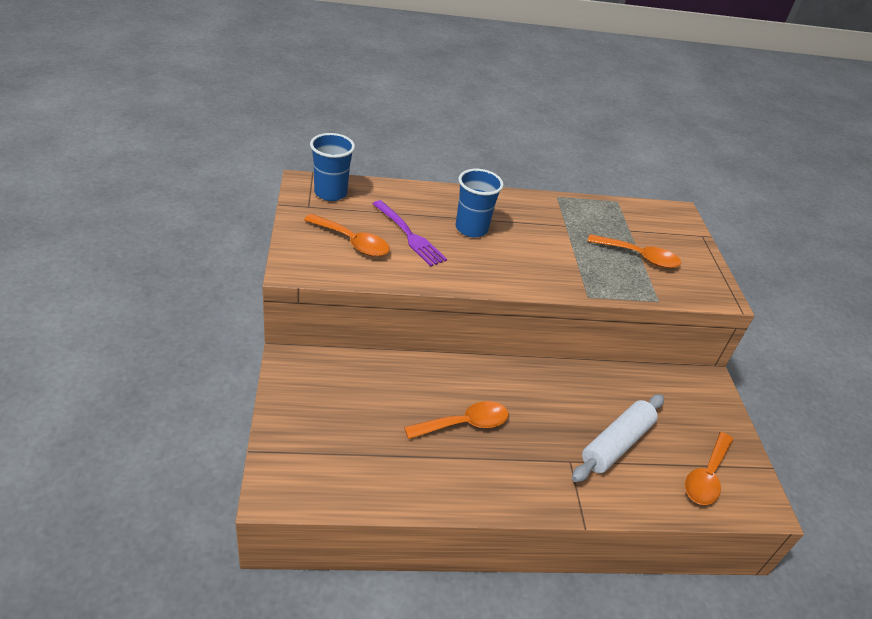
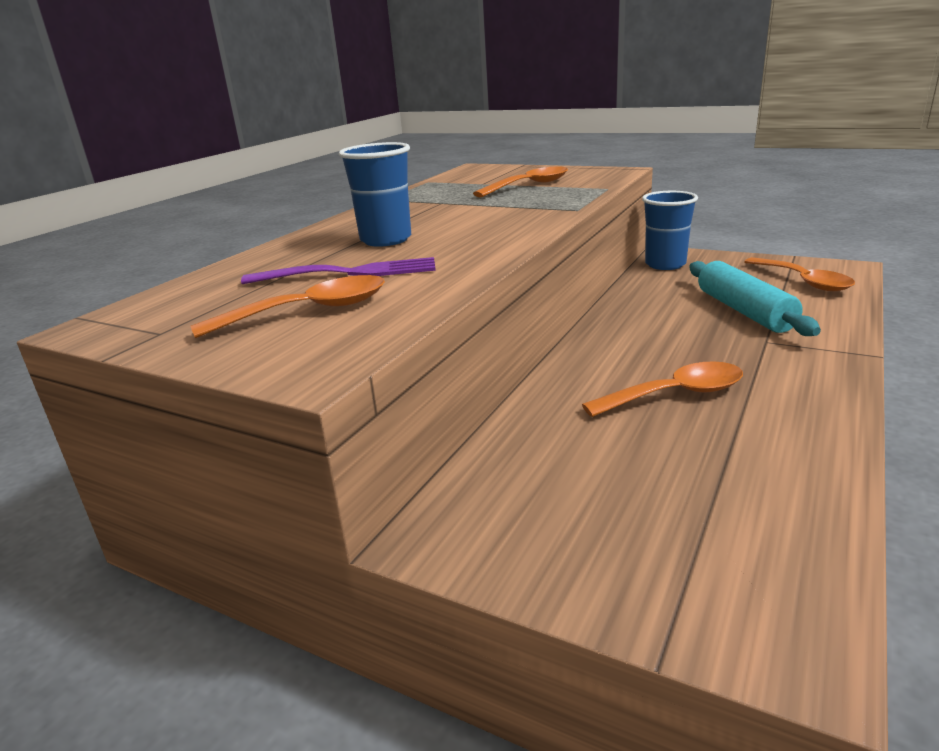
camera: 50 degrees left, 15 degrees down
blue cup [310,133,355,201] -> blue cup moved to [642,191,698,270]
orange spoon [404,401,509,439] -> orange spoon turned 60 degrees clockwise [582,361,743,417]
white rolling pin [572,394,664,482] -> turquoise rolling pin [689,261,821,336]

